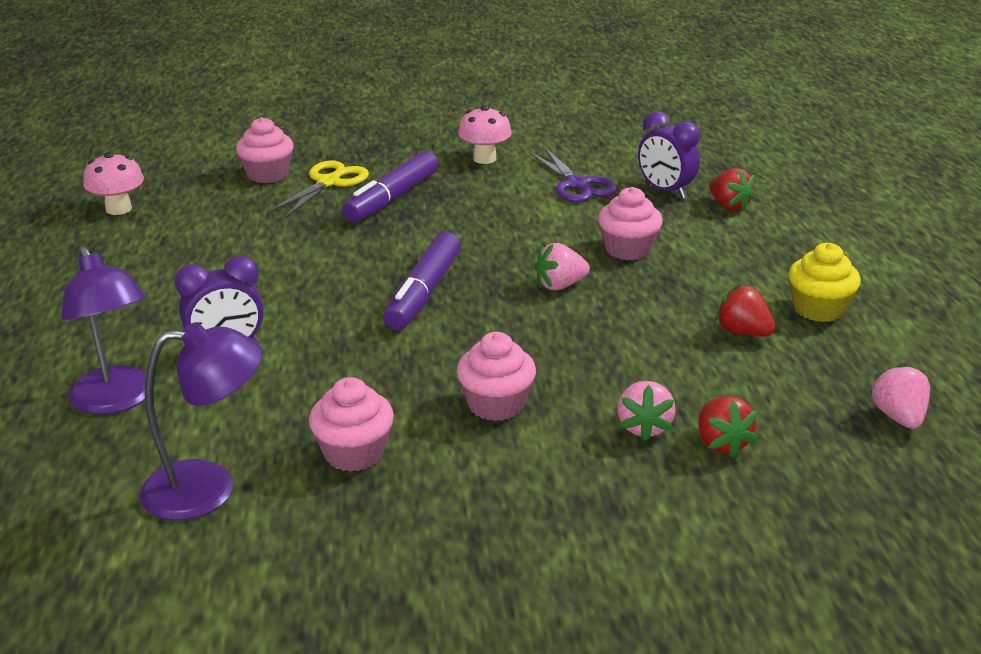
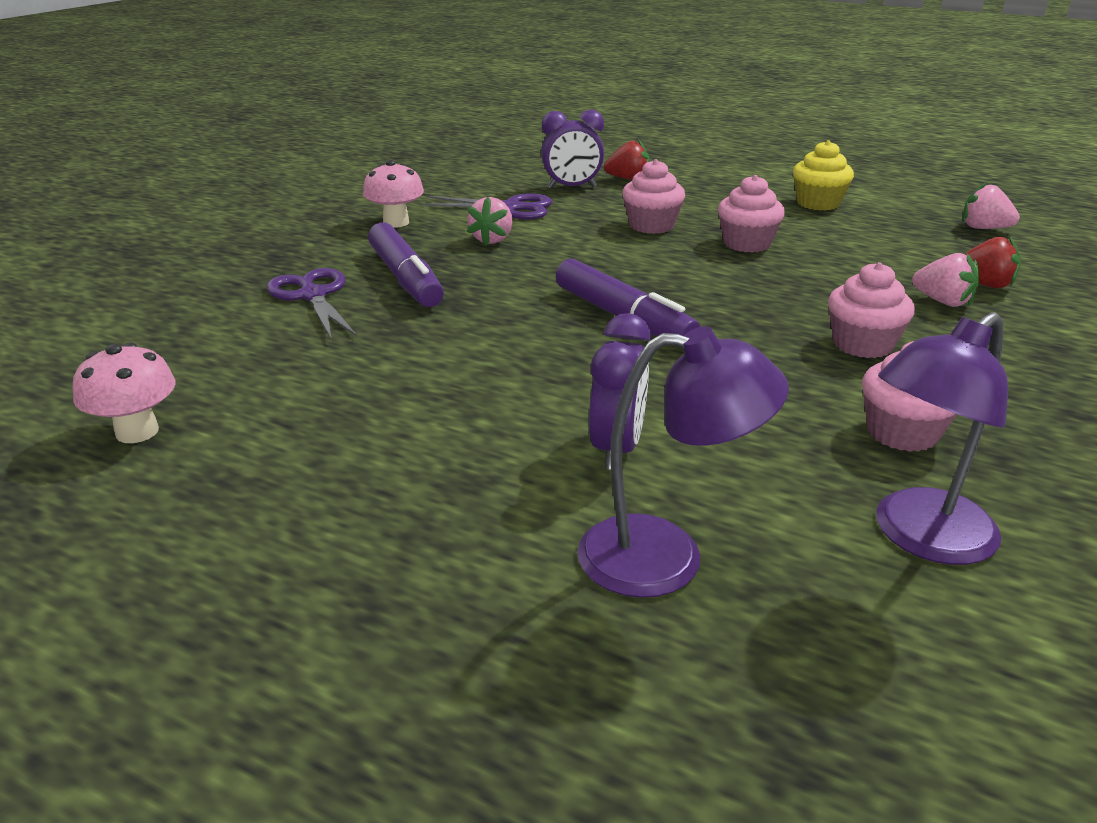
camera: 55 degrees left, 0 degrees up
purple lamp [139,322,262,521] -> purple lamp turned 150 degrees counterclockwise [876,312,1008,565]
pink cupcake [236,117,293,183] -> pink cupcake moved to [718,175,785,253]
yellow scissors [269,160,369,218] -> purple scissors [266,268,357,340]
pink strawberry [534,243,590,290] -> pink strawberry moved to [467,197,513,245]
red strawberry [715,284,775,337] -> none

